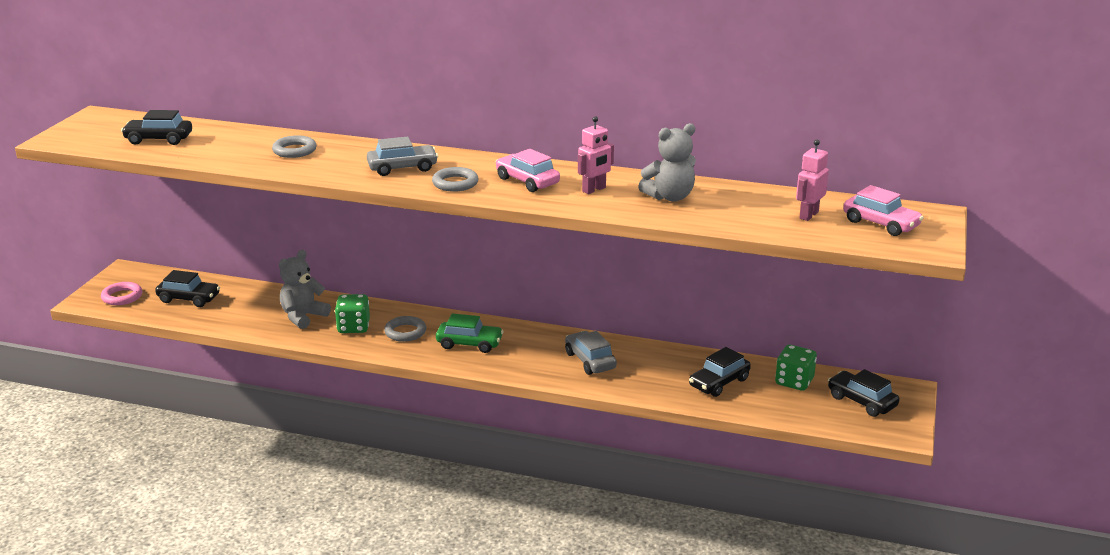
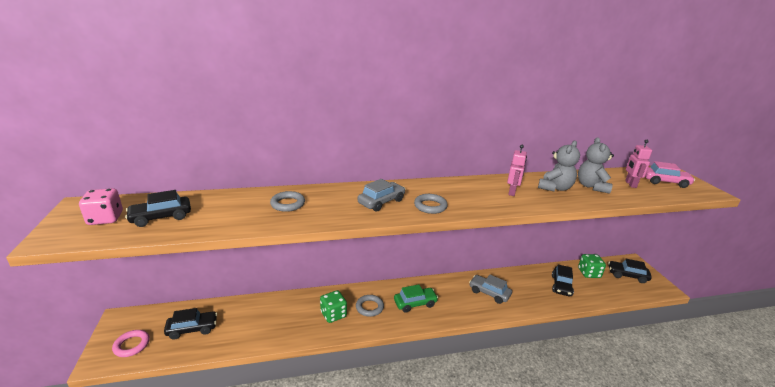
camera: 30 degrees left, 0 degrees up
grey teddy bear [279,250,331,329] -> grey teddy bear moved to [578,137,614,194]
pink car [496,149,560,192] -> none
none -> pink dice [79,188,123,225]

